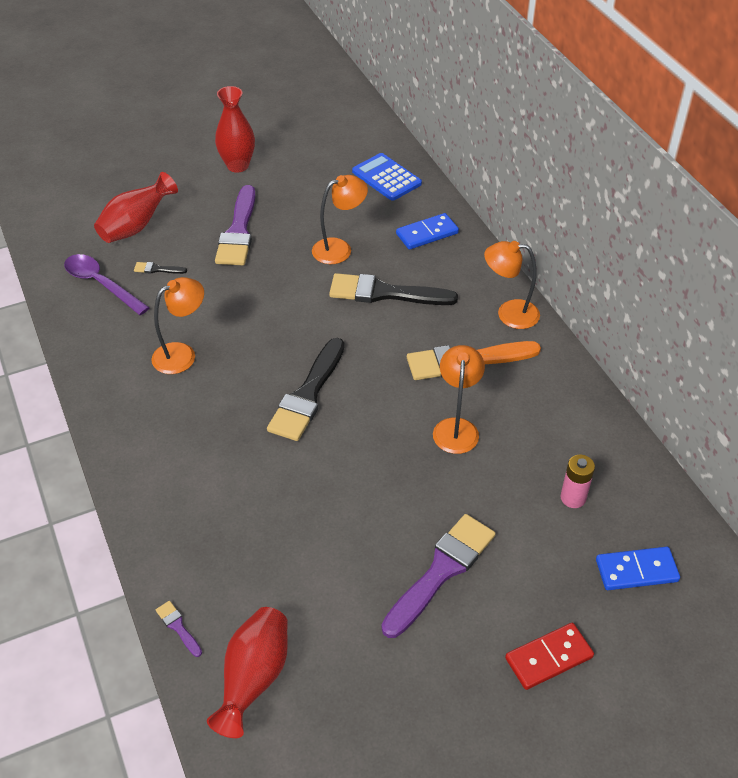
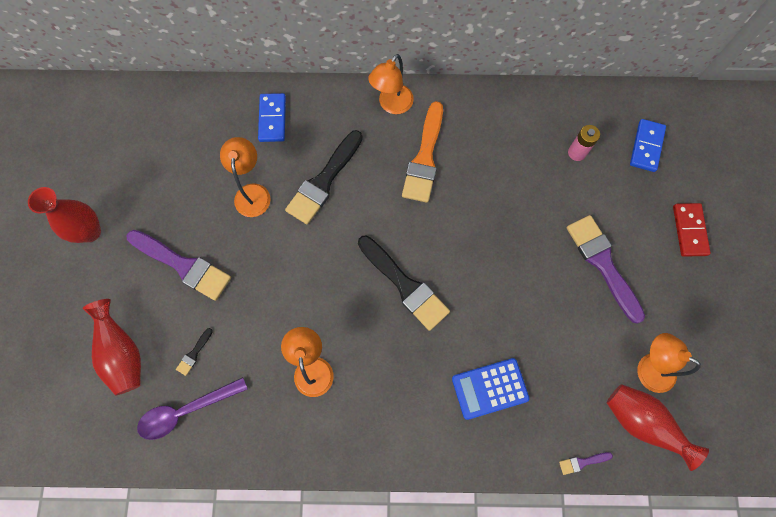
camera: 65 degrees left, 25 degrees up
blue calculator [352,153,422,201] -> blue calculator moved to [452,358,530,420]
orange lamp [433,345,485,454] -> orange lamp moved to [637,333,701,393]

